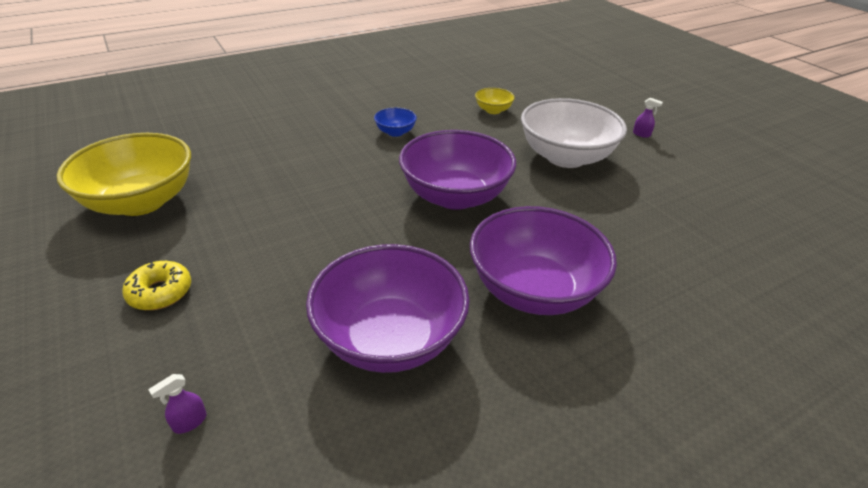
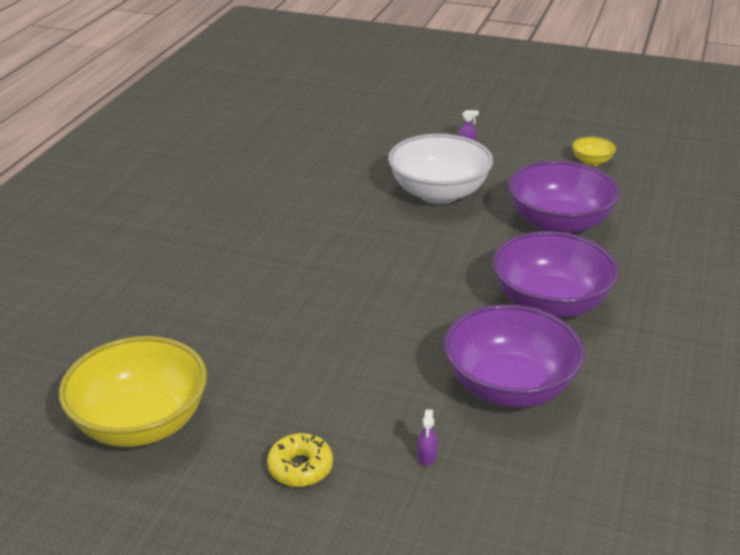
camera: 40 degrees left, 5 degrees down
purple spray bottle [148,374,207,434] -> purple spray bottle moved to [418,409,437,466]
blue bowl [374,108,417,137] -> none
purple bowl [399,130,516,210] -> purple bowl moved to [508,160,620,234]
yellow bowl [475,88,515,114] -> yellow bowl moved to [572,136,616,166]

